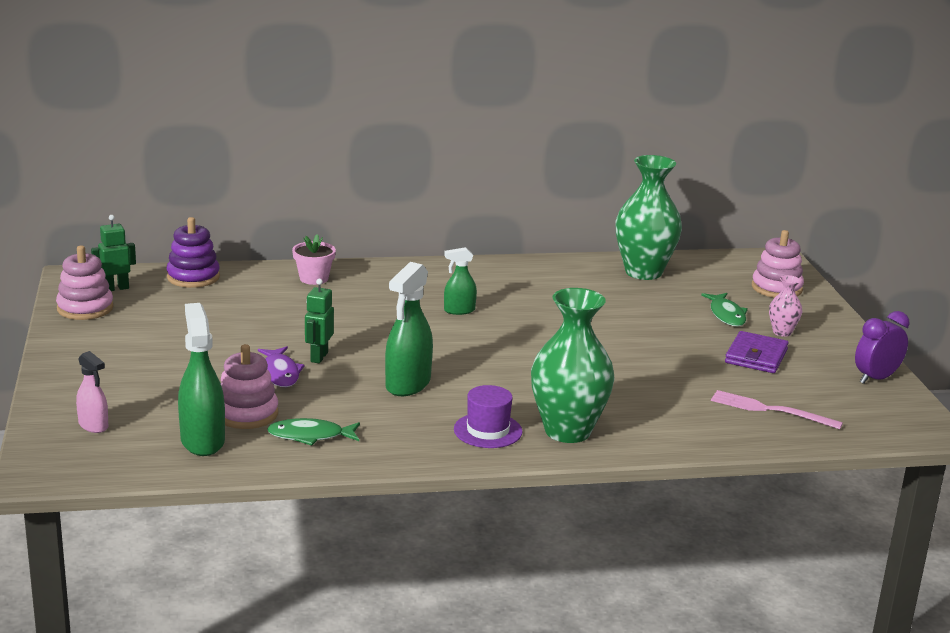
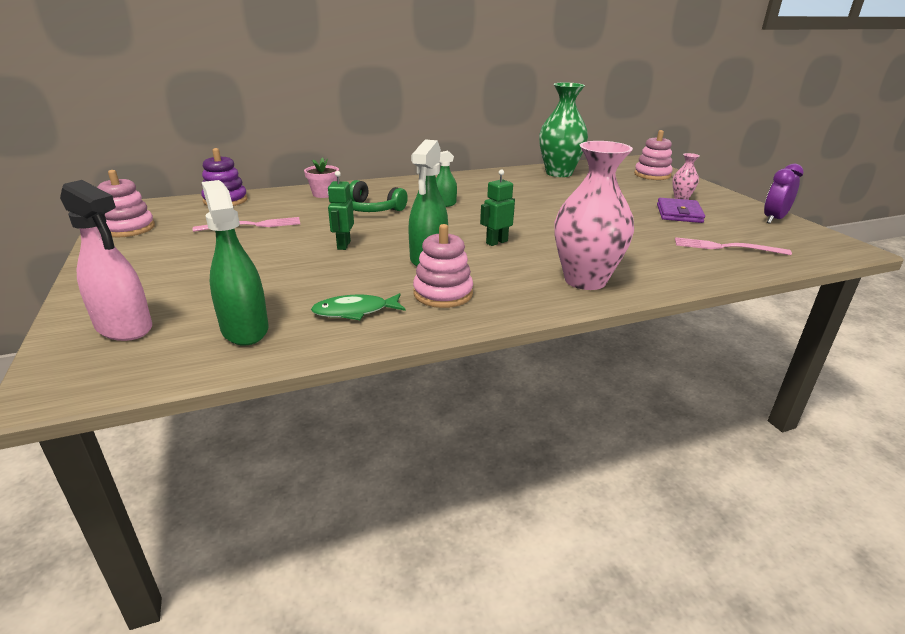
camera: 10 degrees left, 5 degrees up
pink spray bottle [76,351,108,433] -> pink spray bottle [60,180,152,341], size x1.73
green robot [91,215,136,291] -> green robot moved to [480,170,515,246]
pink stacking toy [221,344,278,429] -> pink stacking toy moved to [413,224,473,308]
purple fish [258,346,305,387] -> none
purple hat [454,385,522,448] -> none
green vase [531,288,615,443] -> pink vase [554,141,634,290]
green fish [701,293,748,327] -> none
none -> pink fork [193,217,300,232]
none -> green headphones [349,180,408,212]

